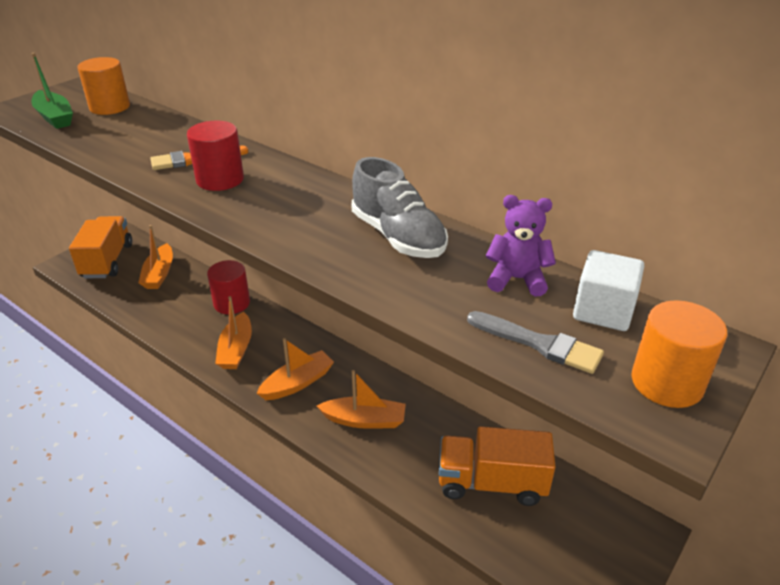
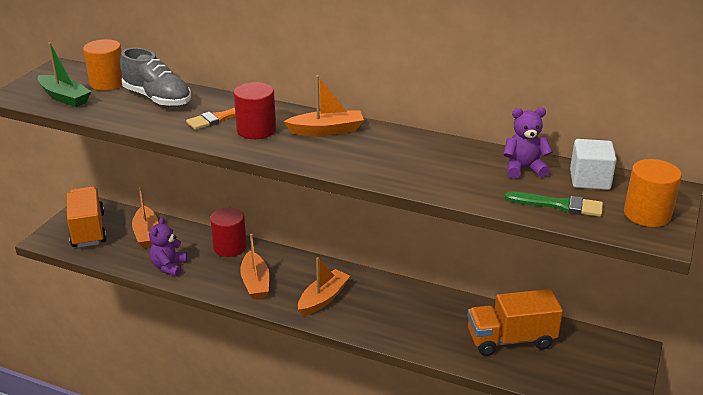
camera: 15 degrees left, 5 degrees down
orange boat [317,370,406,429] -> orange boat moved to [284,75,364,136]
grey shoe [352,157,448,258] -> grey shoe moved to [120,48,191,107]
grey brush [467,311,604,374] -> green brush [505,191,603,217]
none -> purple teddy bear [149,217,187,277]

